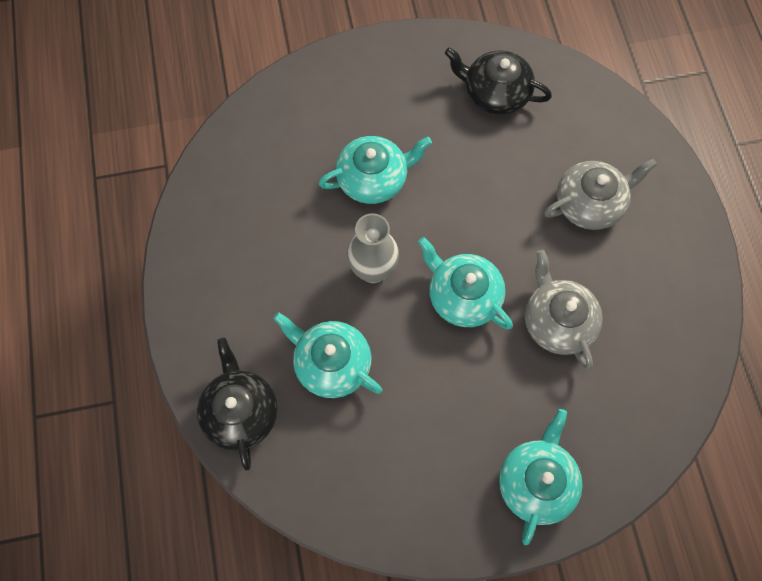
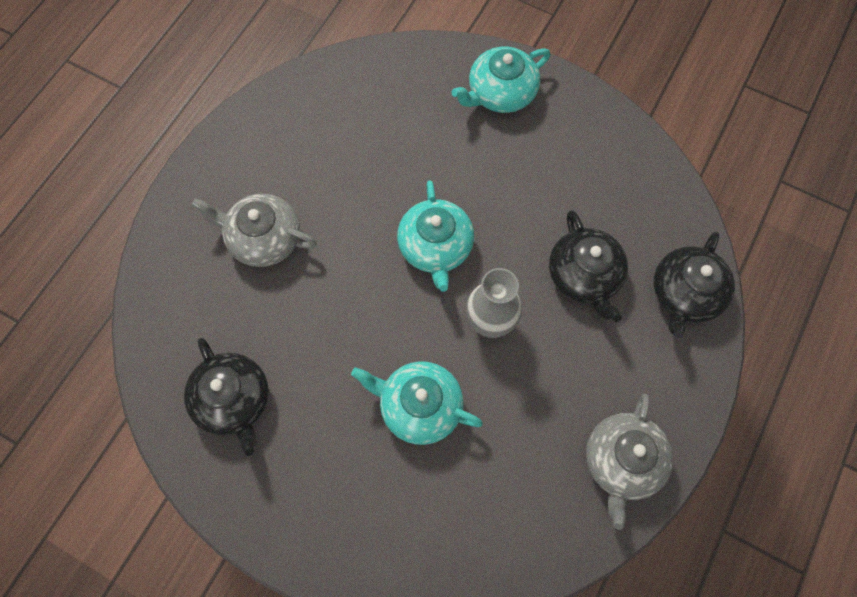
camera: 140 degrees left, 0 degrees up
turquoise teapot [273,312,382,398] -> black teapot [549,210,628,322]
grey teapot [525,250,603,370] -> grey teapot moved to [586,394,673,530]

